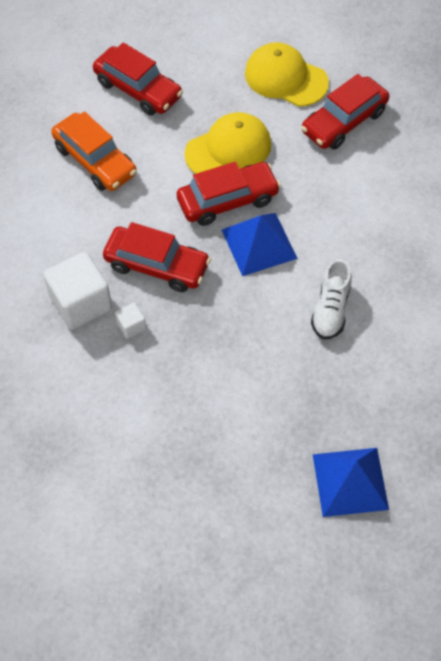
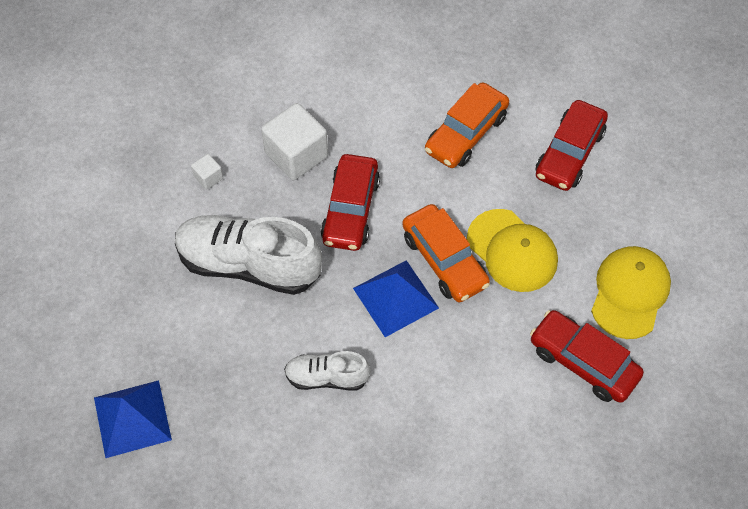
camera: 80 degrees right, 0 degrees up
white cube [115,303,146,339] -> white cube moved to [191,154,223,190]
red car [177,162,281,226] -> orange car [402,204,490,302]
none -> white shoe [175,215,322,295]

